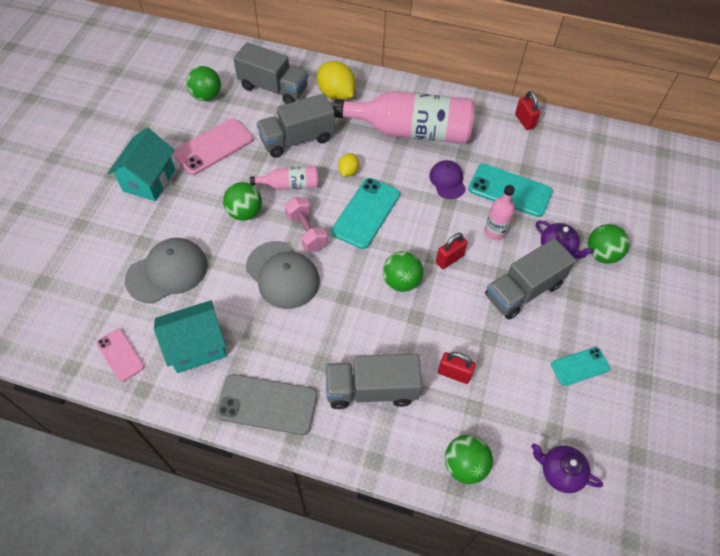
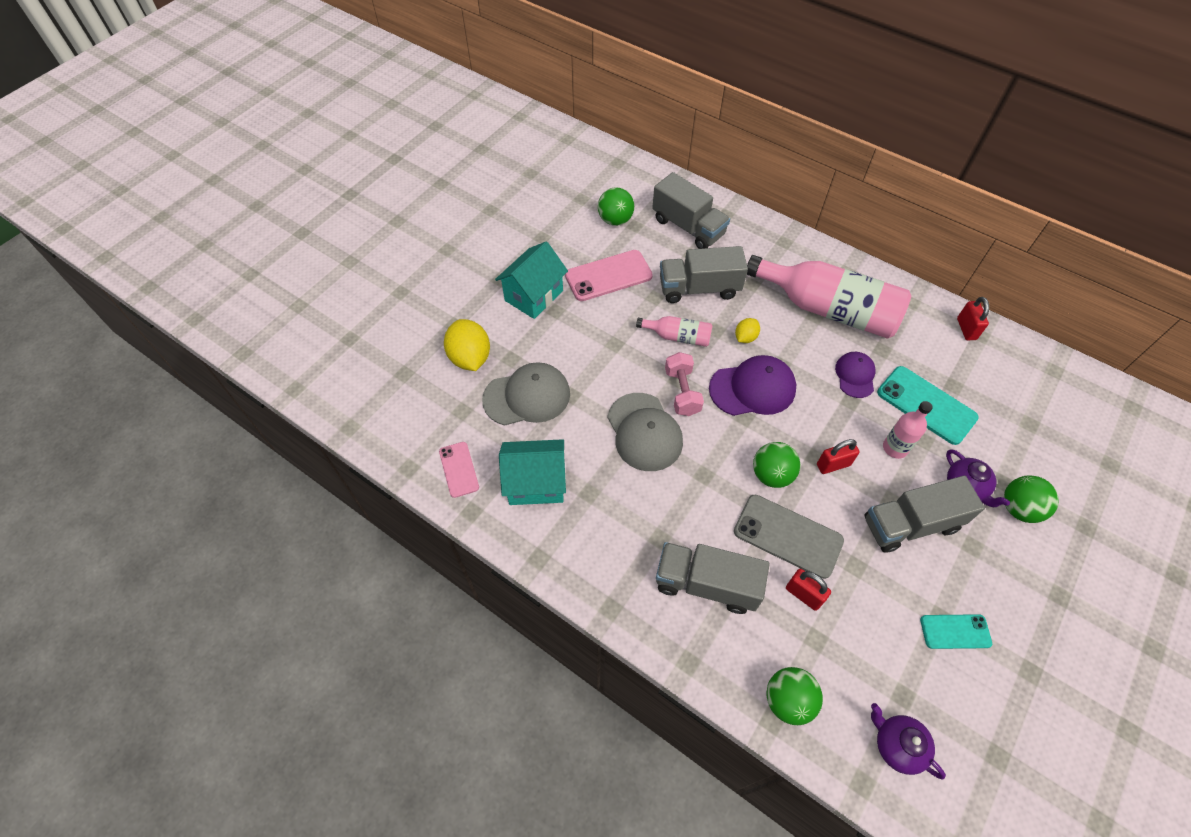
camera: 20 degrees right, 0 degrees up
grey phone [216,374,318,435] -> grey phone moved to [734,495,844,579]
green ball [223,182,262,221] -> none
yellow lemon [317,61,356,100] -> yellow lemon moved to [444,319,490,371]
turquoise phone [331,178,400,249] -> purple cap [709,355,796,416]

